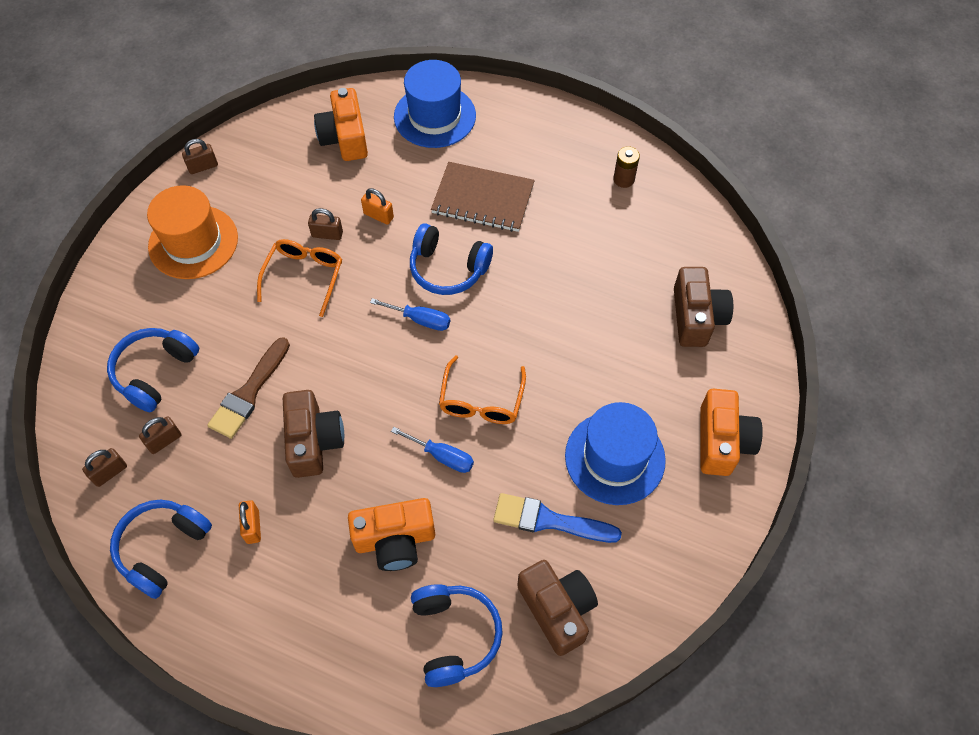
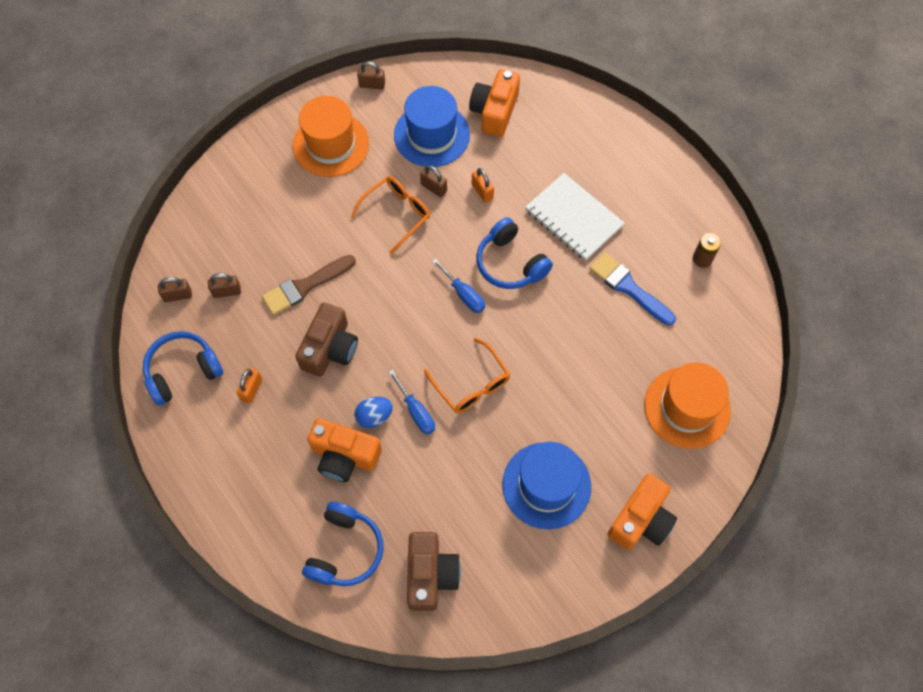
camera: 30 degrees right, 5 degrees up
blue headphones [107,328,199,412] -> none
blue hat [394,60,476,148] -> blue hat moved to [394,86,470,167]
brown notebook [431,162,535,232] -> white notebook [525,173,625,261]
orange glasses [439,355,526,424] -> orange glasses turned 75 degrees counterclockwise [424,338,510,413]
blue brush [493,493,622,543] -> blue brush moved to [589,253,676,326]
brown camera [674,267,733,347] -> orange hat [644,362,731,449]
none -> blue egg [355,397,393,428]

